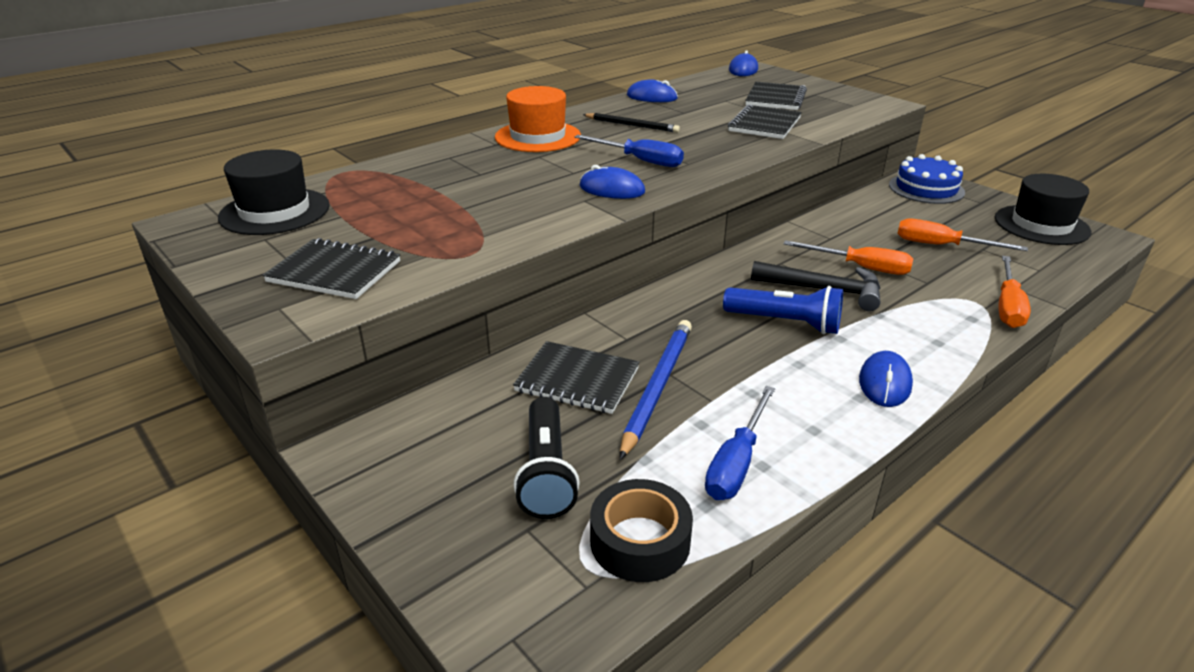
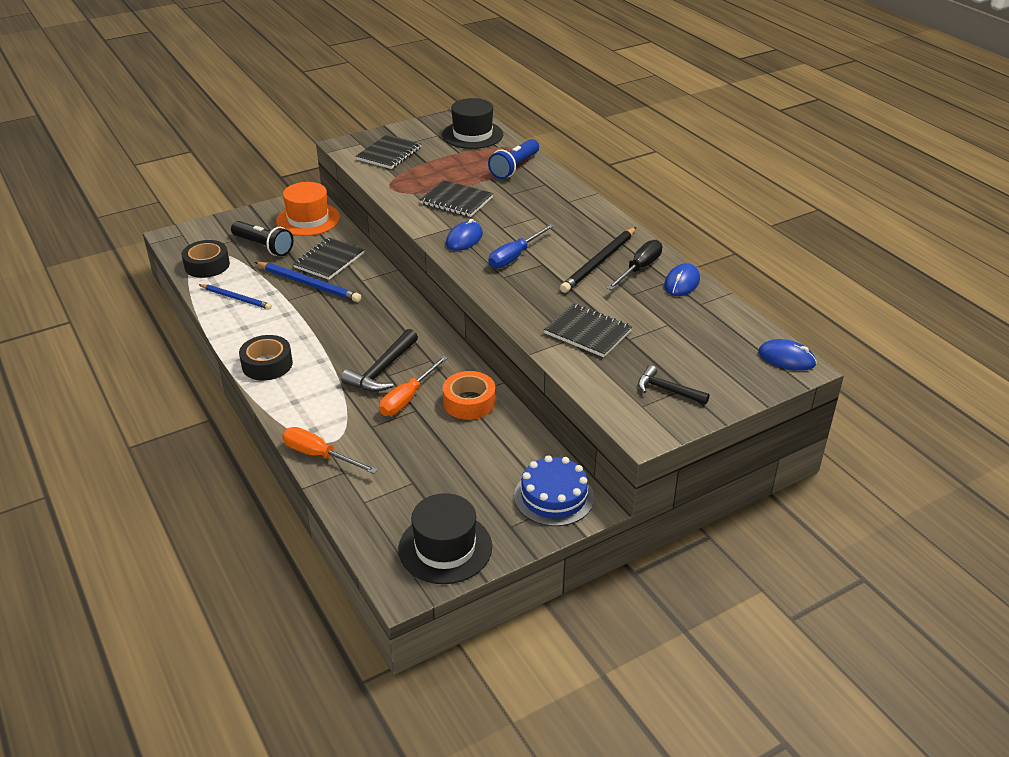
camera: 100 degrees right, 5 degrees up
orange hat [495,86,581,152] -> orange hat moved to [276,182,340,236]
black flashlight [513,397,580,519] -> black flashlight turned 150 degrees counterclockwise [231,221,293,256]
black pencil [583,113,680,133] -> black pencil [560,227,636,293], size x1.51
blue screwdriver [705,386,775,500] -> blue pencil [199,284,272,309]
blue flashlight [723,286,843,334] -> blue flashlight moved to [488,139,539,179]
black notebook [745,82,807,110] -> black notebook moved to [420,180,493,217]
blue mouse [859,351,913,407] -> black tape [239,335,293,380]
orange screwdriver [897,218,1028,251] -> none
none -> orange tape [443,371,496,420]
none -> black screwdriver [607,240,662,290]
none -> black hammer [638,365,710,404]

